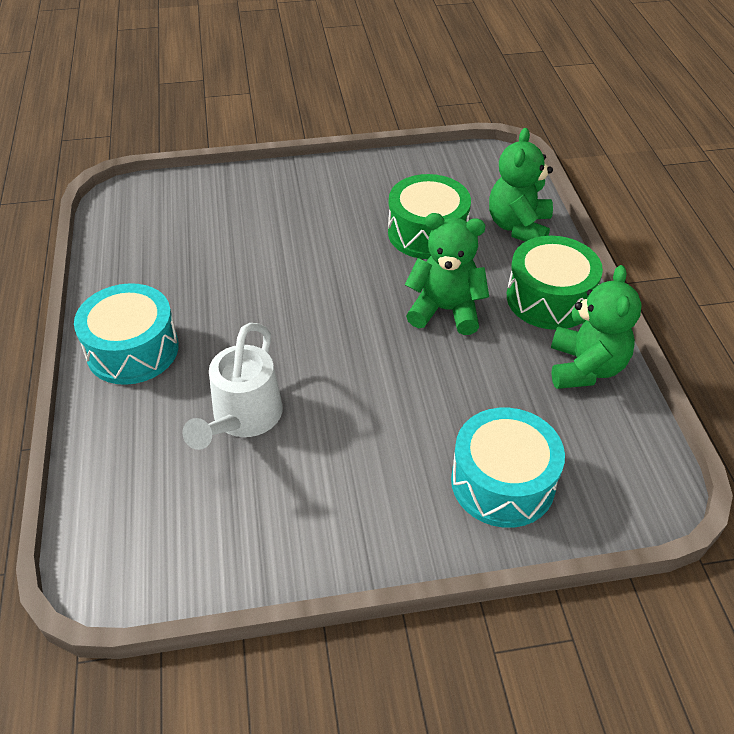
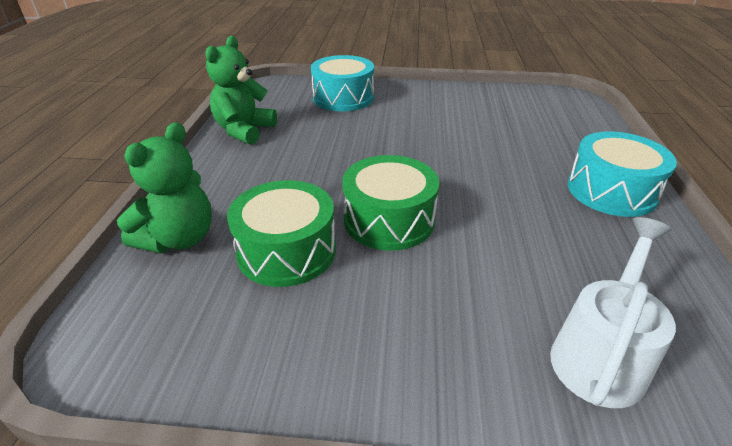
camera: 165 degrees left, 10 degrees down
white watering can [183,323,283,450] -> white watering can moved to [550,217,676,408]
green teddy bear [405,213,489,335] -> none
green drum [507,236,603,330] -> green drum moved to [343,155,439,251]

